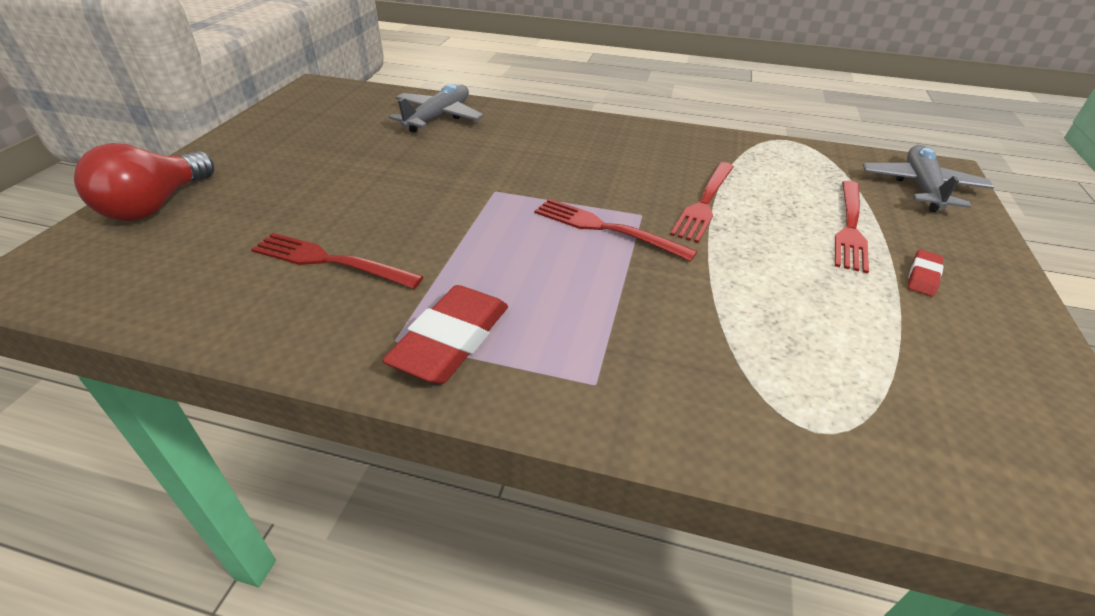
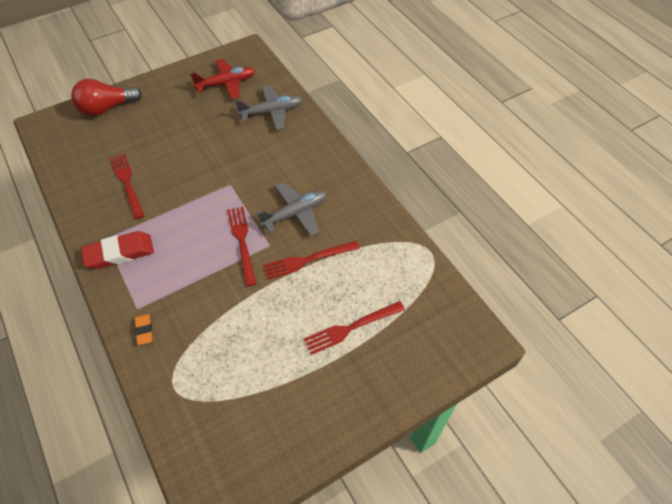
camera: 45 degrees right, 15 degrees up
grey plane [863,145,994,212] -> grey plane moved to [256,182,327,236]
red eraser [908,250,943,296] -> none
none -> orange eraser [135,314,152,345]
none -> red plane [190,59,255,100]

